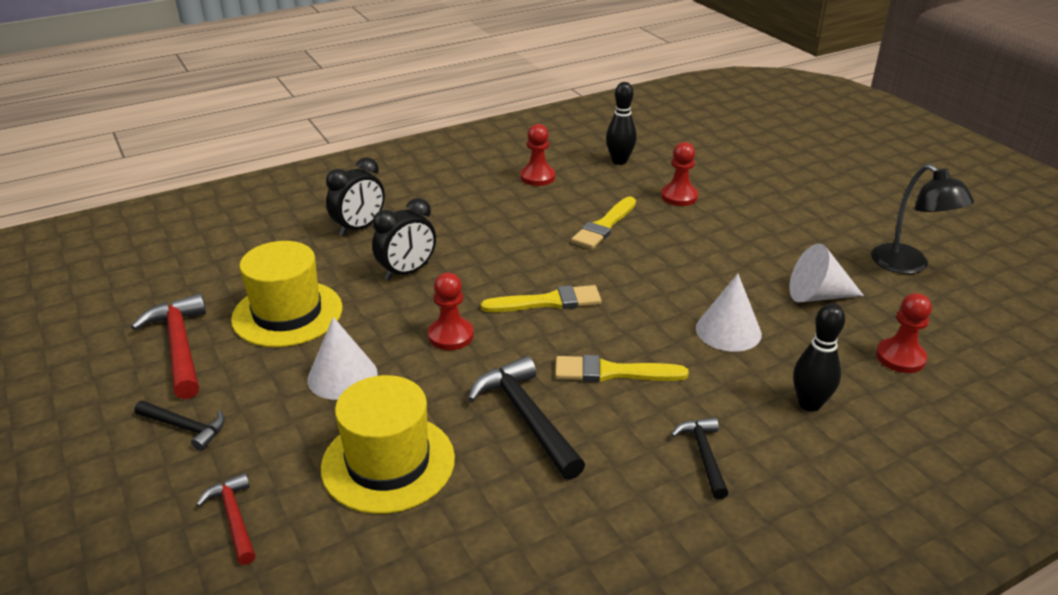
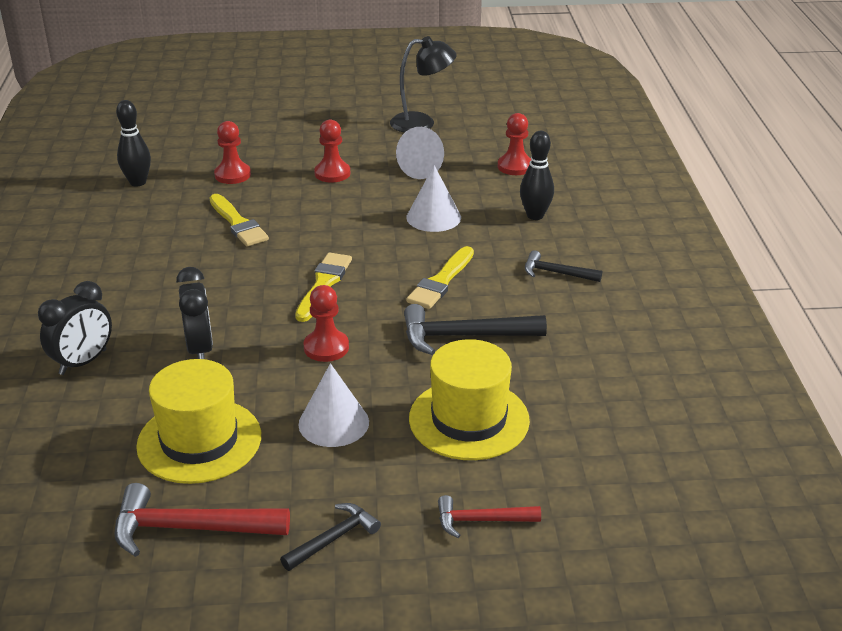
camera: 65 degrees left, 0 degrees up
black clock [326,157,385,236] -> black clock turned 60 degrees clockwise [38,281,112,375]
red pawn [520,124,555,186] -> red pawn moved to [314,120,350,182]

